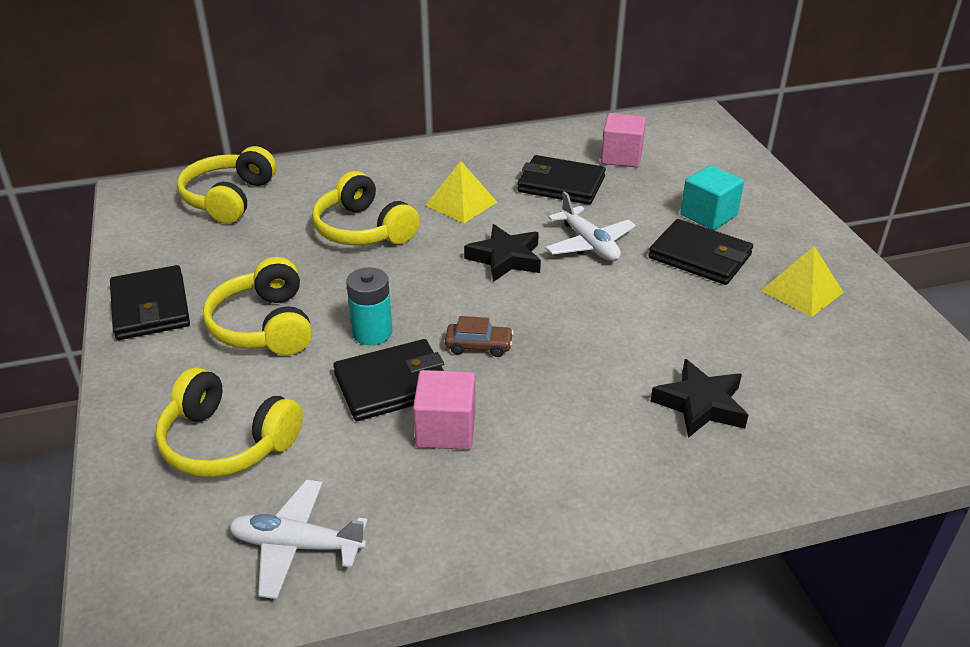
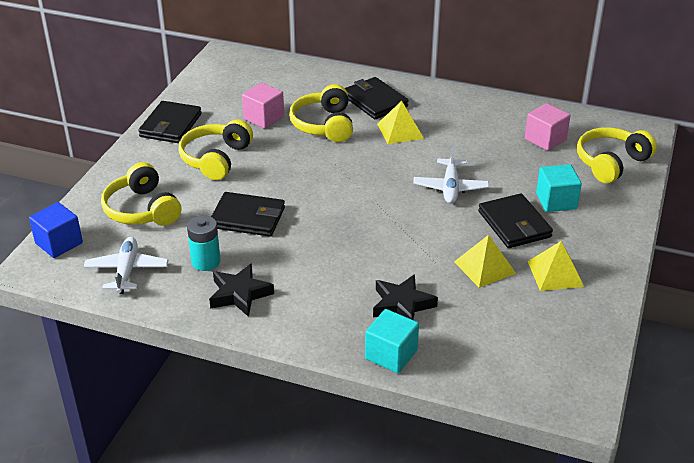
camera: 35 degrees right, 0 degrees up
yellow headphones [177,146,276,223] -> yellow headphones moved to [577,127,657,183]
white plane [229,480,368,599] -> white plane turned 45 degrees clockwise [84,237,168,294]
turquoise battery [346,267,392,345] -> turquoise battery moved to [187,215,221,271]
pink cube [413,370,476,450] -> pink cube moved to [242,83,284,129]
brown car [445,316,514,357] -> none
black star [464,224,541,282] -> black star moved to [209,263,274,317]
black wallet [517,155,606,205] -> black wallet moved to [345,77,409,119]
none -> blue cube [29,202,83,258]
none -> turquoise cube [365,309,419,373]
none -> yellow pyramid [454,235,516,288]

